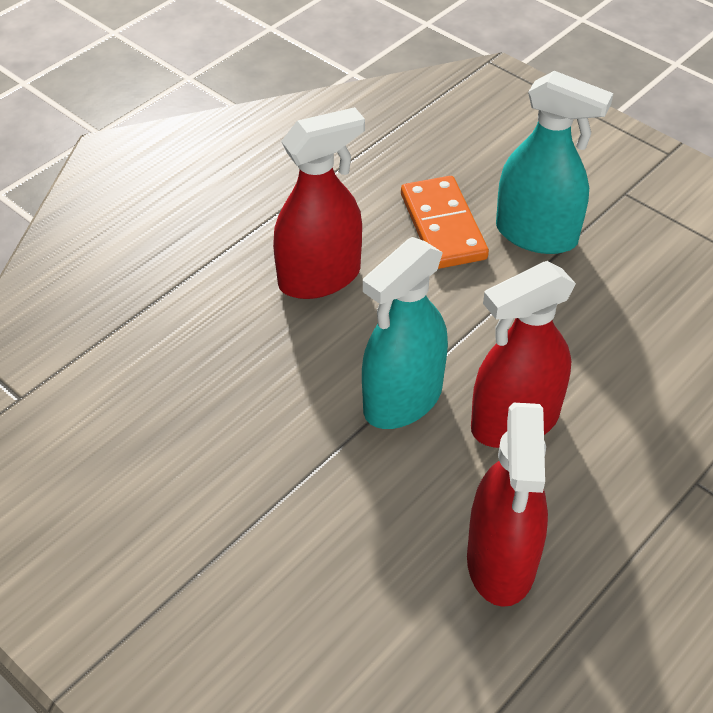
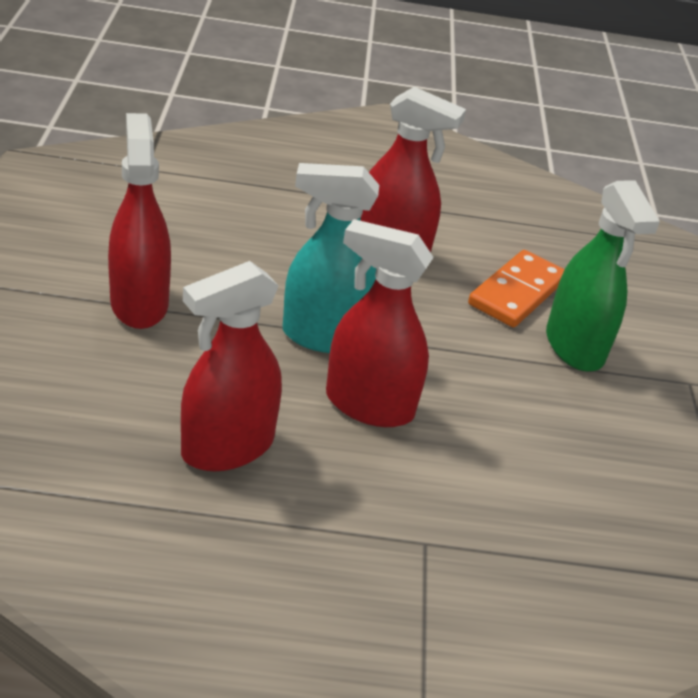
camera: 45 degrees right, 10 degrees down
turquoise spray bottle [496,71,613,254] -> green spray bottle [546,180,660,372]
none -> red spray bottle [108,113,171,329]

